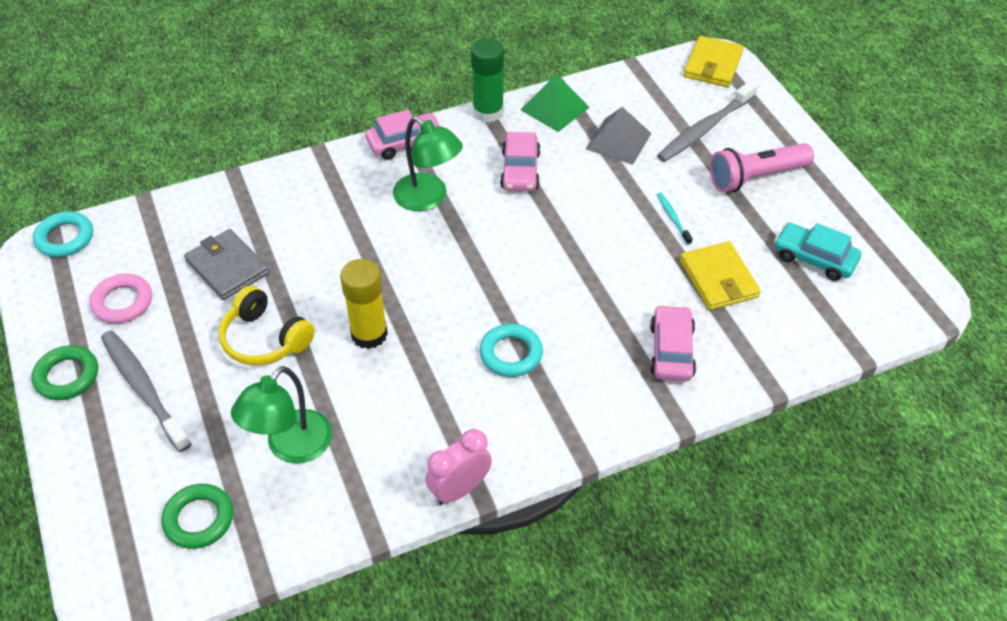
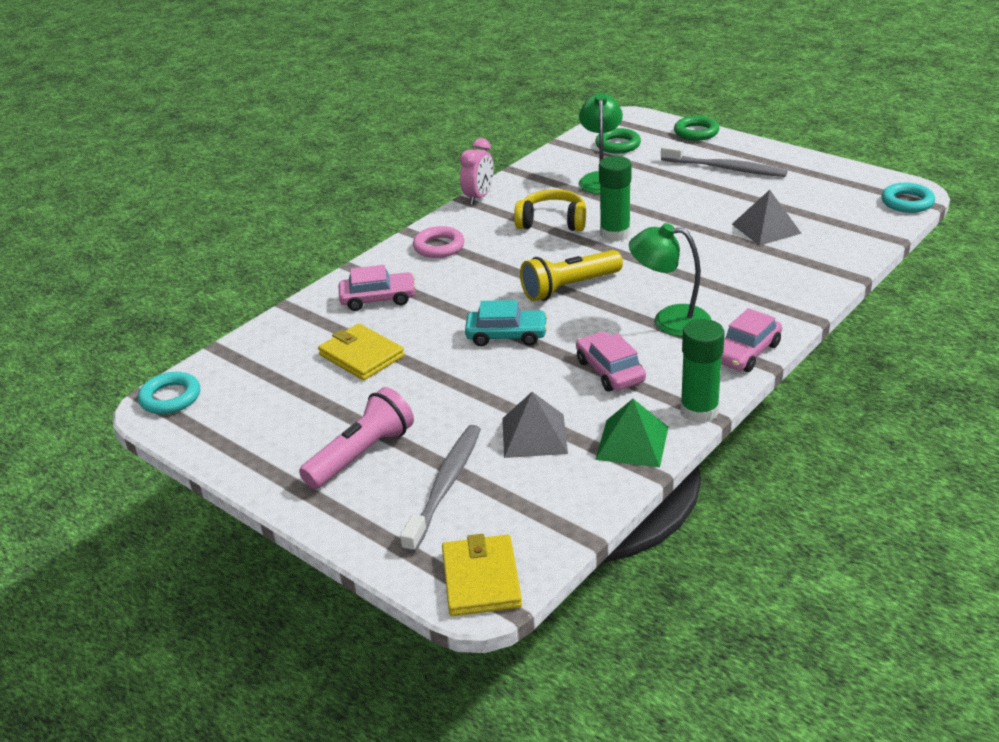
camera: 155 degrees right, 15 degrees down
green ring [32,345,98,400] -> green ring moved to [674,116,719,141]
pink ring [90,274,152,324] -> pink ring moved to [413,226,464,258]
grey wallet [184,229,269,300] -> grey pyramid [732,190,802,246]
yellow headphones [218,285,315,365] -> yellow headphones moved to [514,189,586,231]
yellow glue stick [340,259,388,349] -> green glue stick [599,156,631,241]
turquoise ring [480,324,543,377] -> turquoise ring moved to [138,372,200,414]
pink car [650,305,696,381] -> pink car turned 75 degrees counterclockwise [339,265,416,311]
turquoise toothbrush [657,192,693,245] -> none
turquoise car [774,223,861,281] -> turquoise car moved to [465,300,548,346]
none -> yellow flashlight [520,250,623,301]

